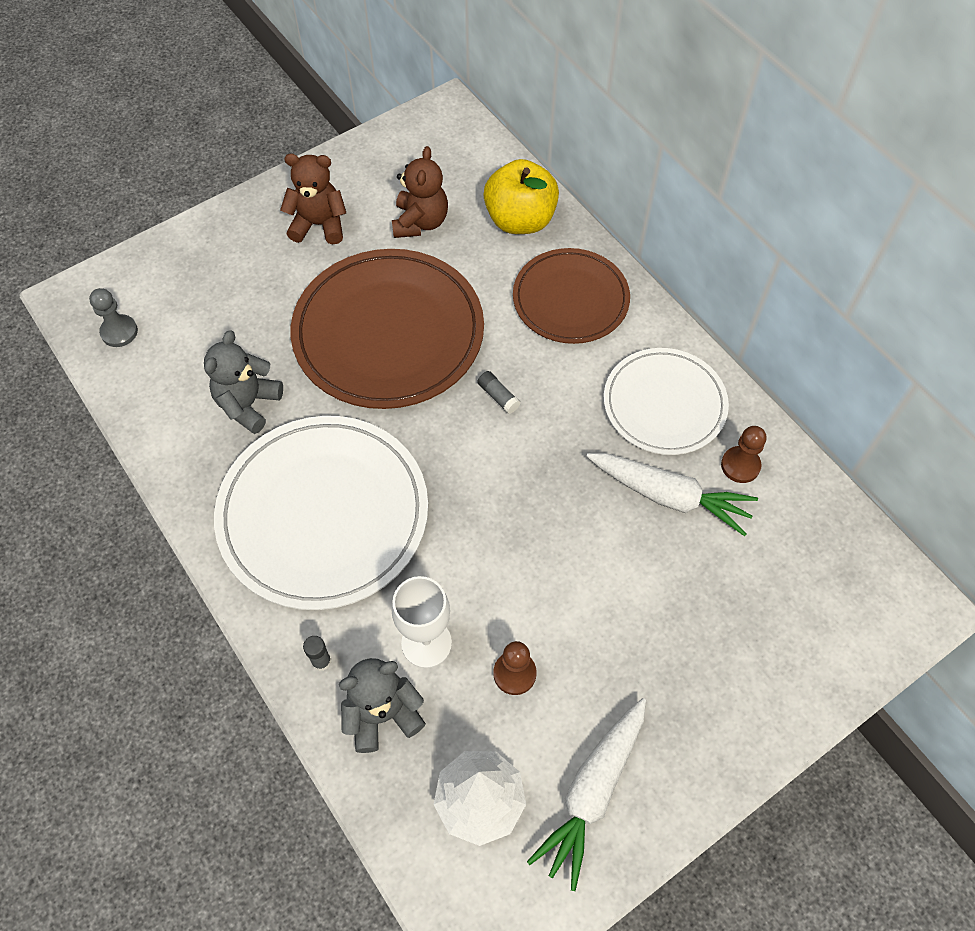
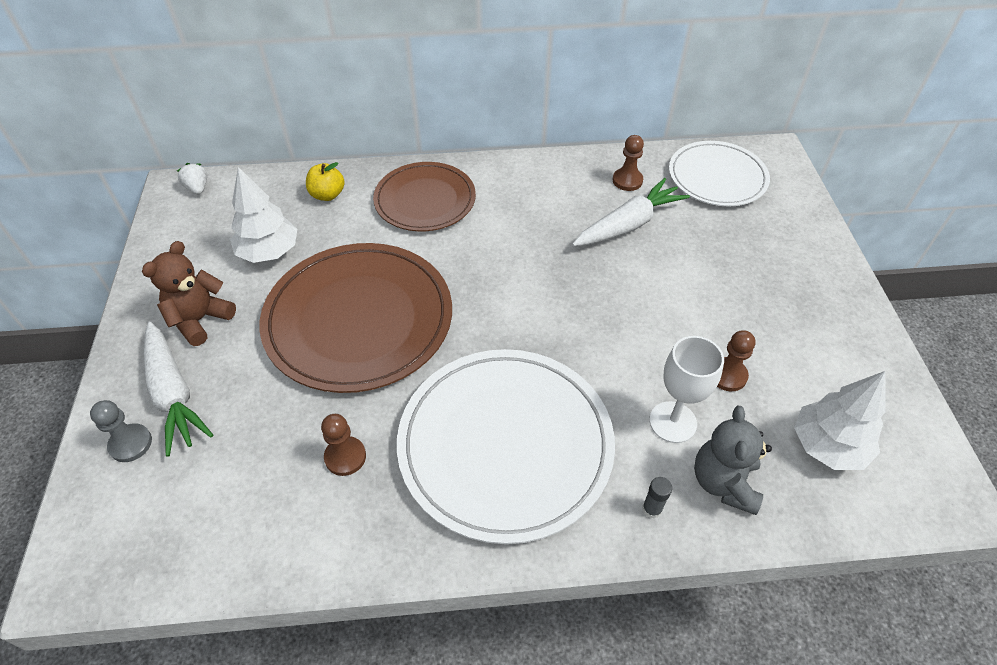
camera: 60 degrees left, 10 degrees down
grey pawn [89,288,138,347] -> grey pawn moved to [90,400,152,462]
grey teddy bear [204,330,283,434] -> brown pawn [321,414,366,476]
brown teddy bear [392,146,448,238] -> white tree [230,167,297,263]
grey glue stick [477,371,520,414] -> none
yellow apple [483,159,559,234] -> yellow apple [306,162,345,201], size x0.56
white carrot [527,698,646,891] -> white carrot moved to [144,321,213,457]
white plate [604,348,729,455] -> white plate moved to [669,141,770,206]
none -> white strawberry [177,163,207,194]

